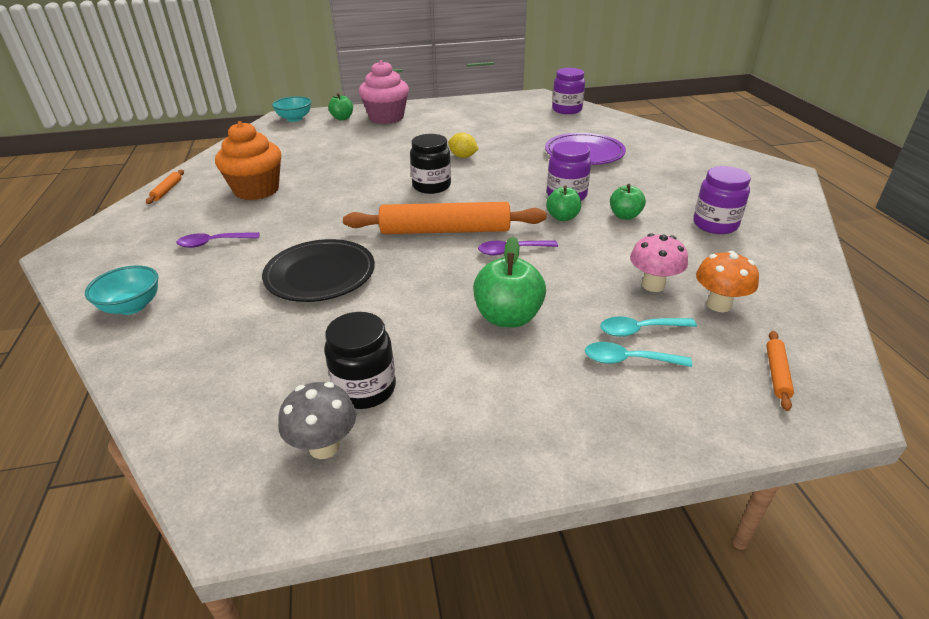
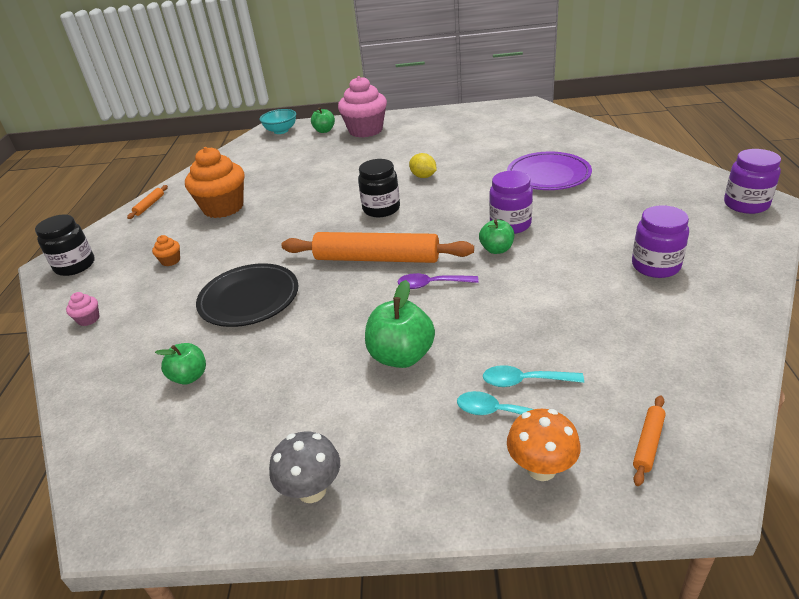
camera: 15 degrees right, 0 degrees up
turquoise bowl [85,265,158,315] -> pink cupcake [66,292,100,326]
purple spoon [176,232,259,248] -> orange cupcake [152,235,180,266]
grey mushroom [278,382,356,459] -> grey mushroom moved to [269,431,340,503]
black jar [324,312,396,409] -> black jar moved to [35,214,95,276]
purple jar [552,68,585,114] -> purple jar moved to [724,149,781,214]
green apple [610,184,646,220] -> green apple moved to [155,343,206,385]
pink mushroom [630,233,688,292] -> none
orange mushroom [696,251,759,312] -> orange mushroom moved to [507,409,581,481]

